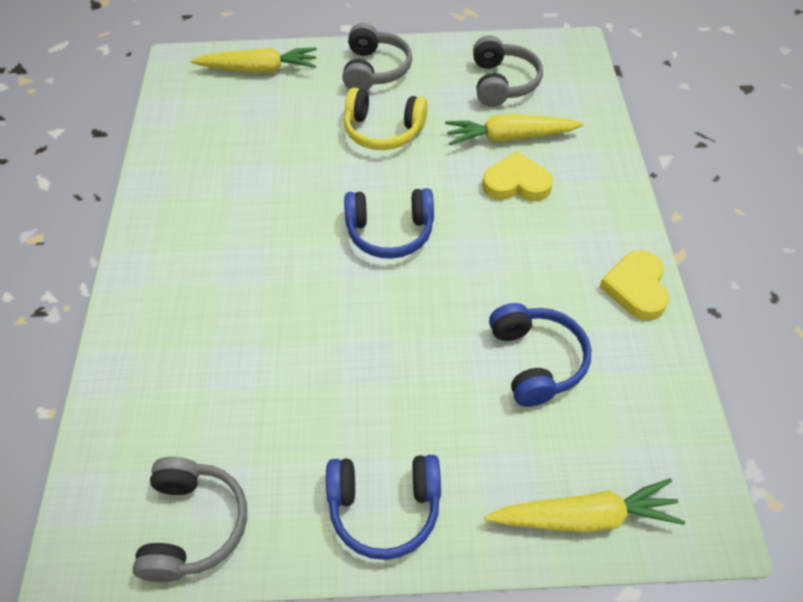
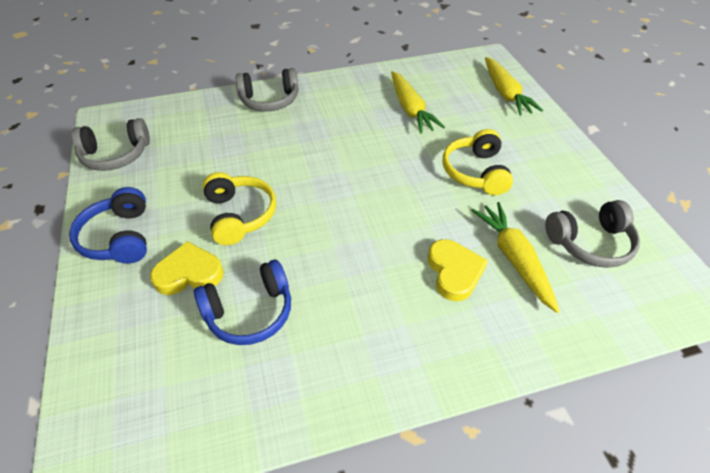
camera: 75 degrees right, 5 degrees down
grey headphones [342,23,412,91] -> grey headphones moved to [235,68,299,111]
blue headphones [344,188,434,259] -> none
yellow carrot [484,478,685,532] -> yellow carrot moved to [391,71,445,134]
yellow heart [600,250,669,320] -> yellow heart moved to [150,241,224,295]
none -> yellow headphones [203,172,276,245]

